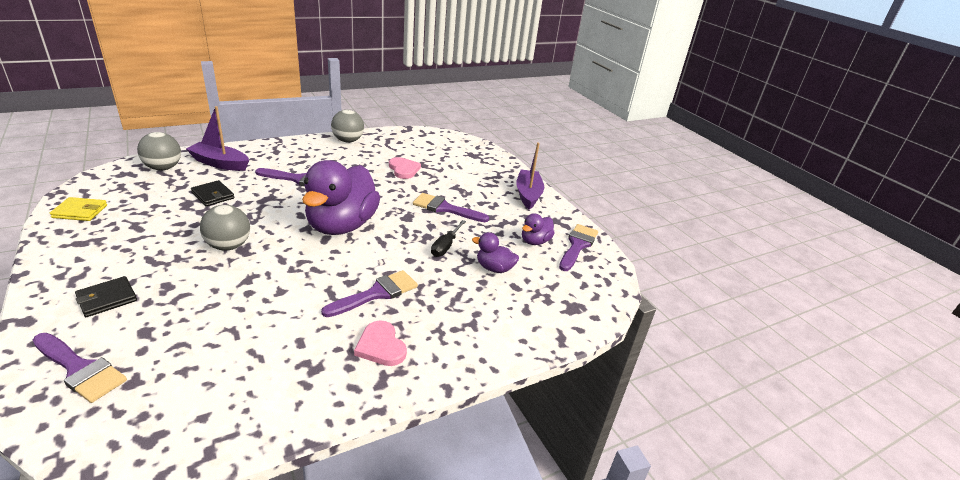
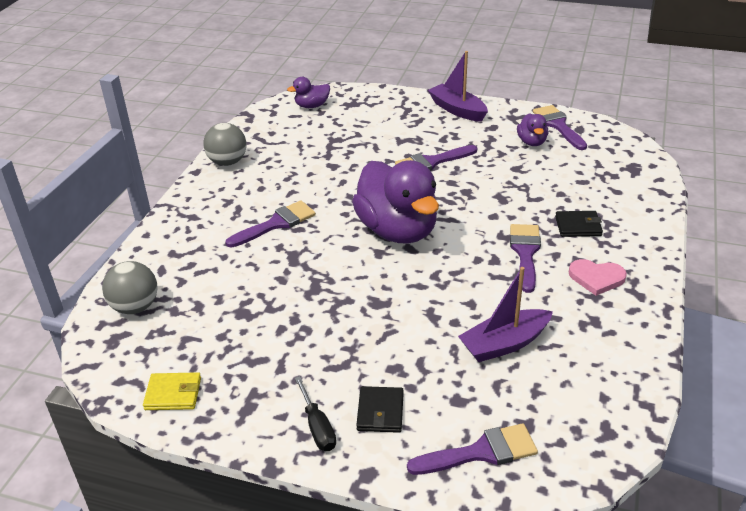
camera: 40 degrees left, 5 degrees up
yellow wallet [50,197,107,221] -> yellow wallet turned 45 degrees clockwise [143,372,201,410]
purple boat [186,106,249,171] -> purple boat moved to [458,267,553,362]
black wallet [191,180,234,206] -> black wallet moved to [555,211,603,237]
grey ball [200,205,250,251] -> none
pink heart [389,157,421,179] -> none
black screwdriver [431,220,466,257] -> black screwdriver moved to [295,376,336,451]
purple duck [472,232,519,273] -> purple duck moved to [287,77,330,108]

